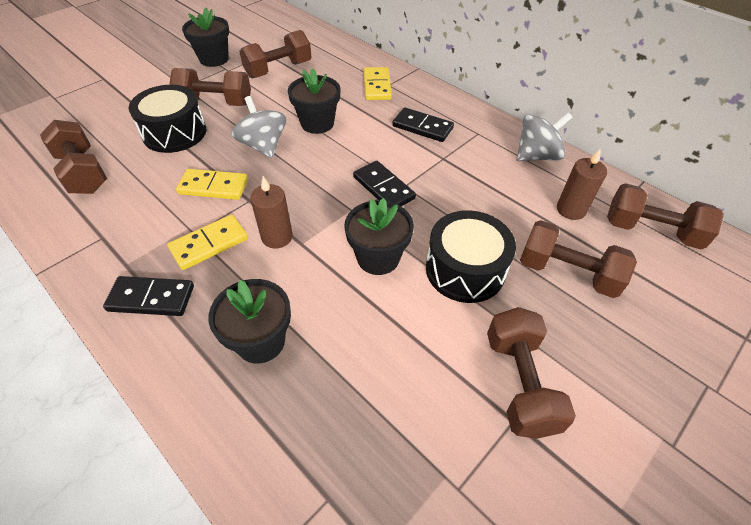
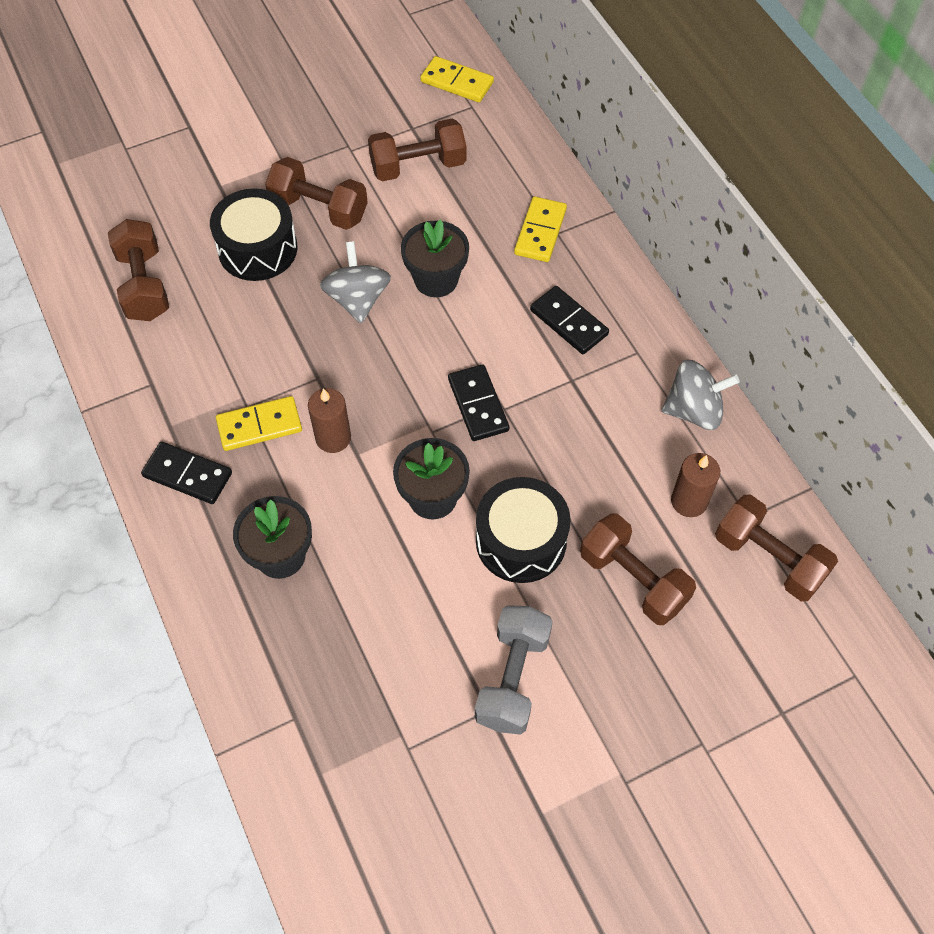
camera: 20 degrees right, 10 degrees up
yellow domino [176,169,248,200] -> yellow domino moved to [420,56,494,102]
black flower pot [182,8,229,67] -> none
brown dumbbell [487,307,576,439] -> grey dumbbell [475,605,553,735]

